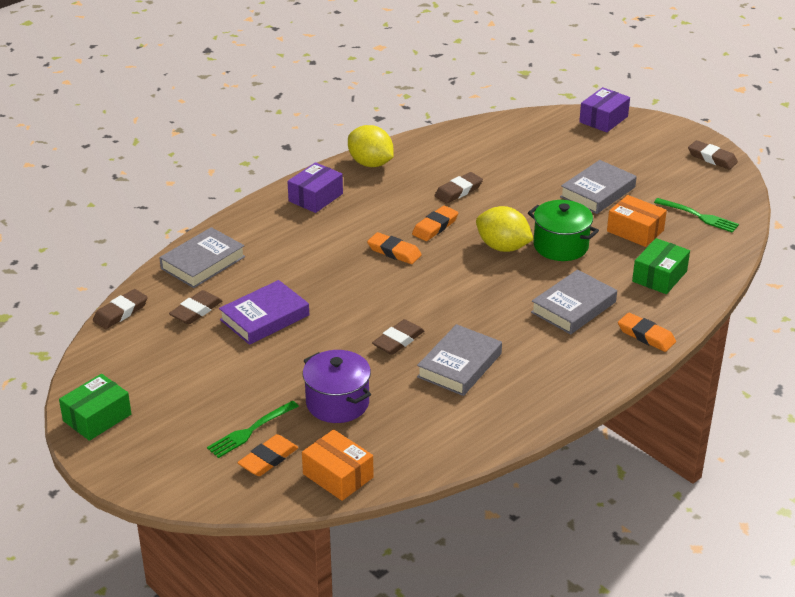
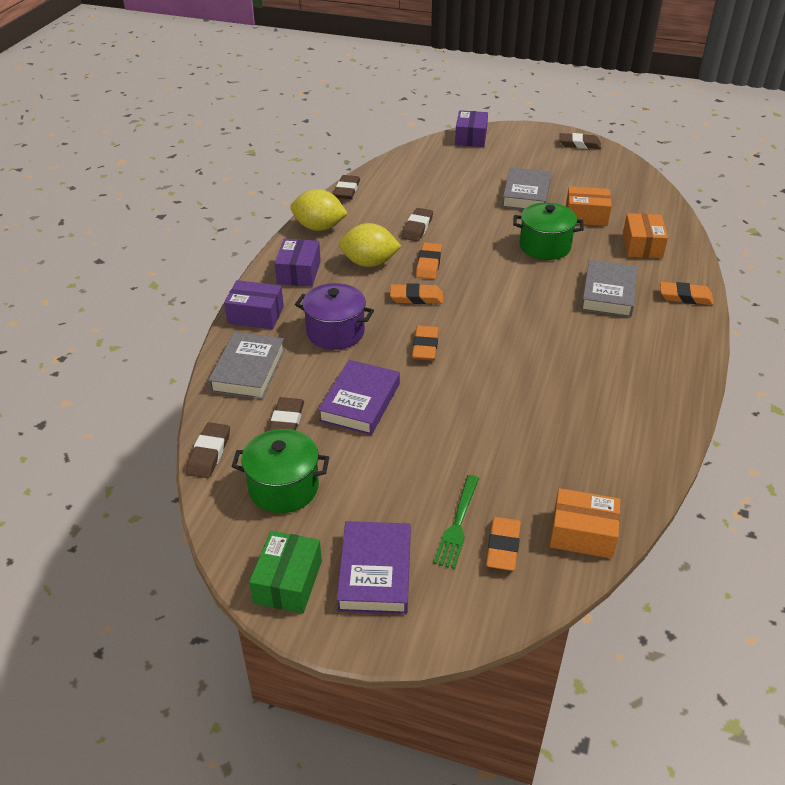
camera: 30 degrees left, 5 degrees up
purple pot [303,350,371,423] -> purple pot moved to [295,283,374,350]
brown eraser [372,319,424,355] -> brown eraser moved to [334,175,360,199]
grey book [417,324,502,396] -> none
yellow lemon [476,206,534,252] -> yellow lemon moved to [339,223,401,267]
green box [632,238,690,294] -> orange box [623,213,668,258]
green fork [654,198,739,233] -> none
none -> purple box [224,280,284,329]
none -> green pot [231,429,329,513]
none -> purple book [337,521,411,614]
none -> orange eraser [412,326,439,361]

